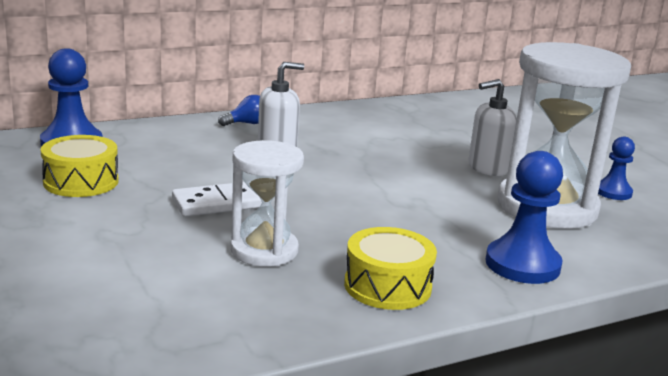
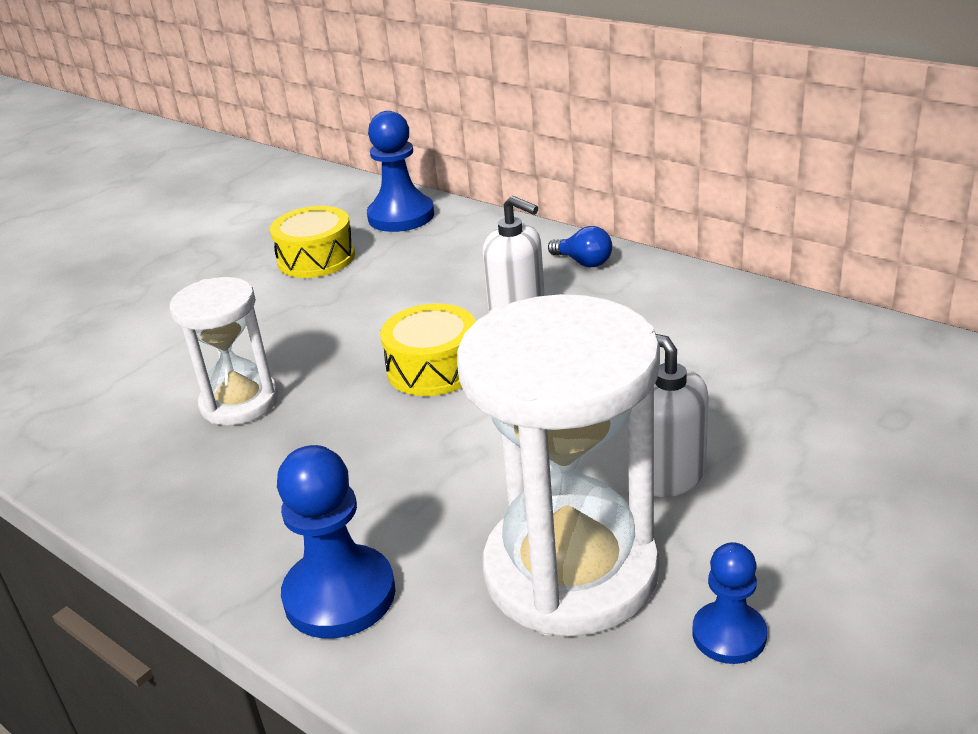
camera: 70 degrees right, 10 degrees up
white domino [172,182,262,217] -> none
yellow drum [344,227,437,310] -> yellow drum moved to [380,303,476,396]

